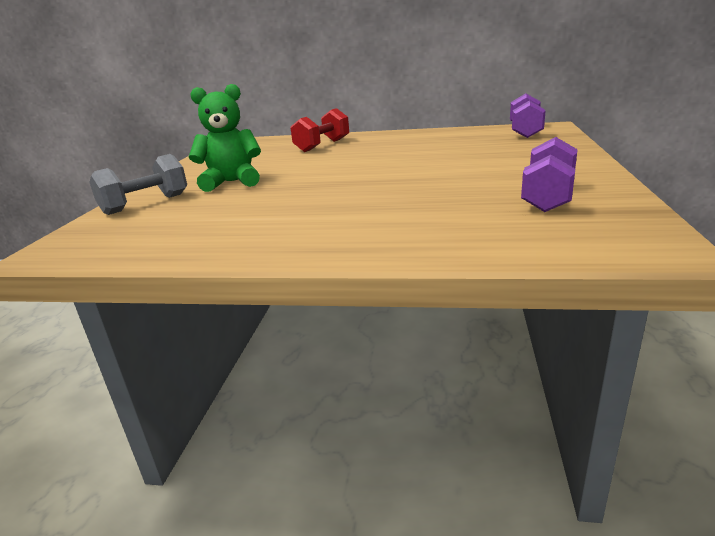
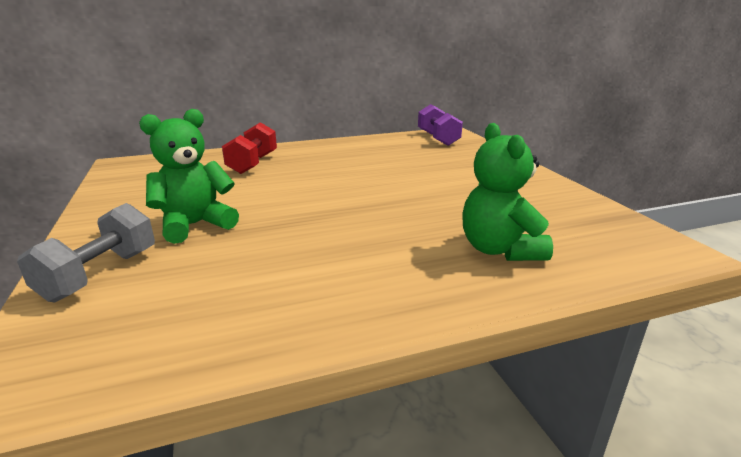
camera: 30 degrees left, 0 degrees up
purple dumbbell [521,137,578,212] -> none
none -> green teddy bear [462,123,553,261]

